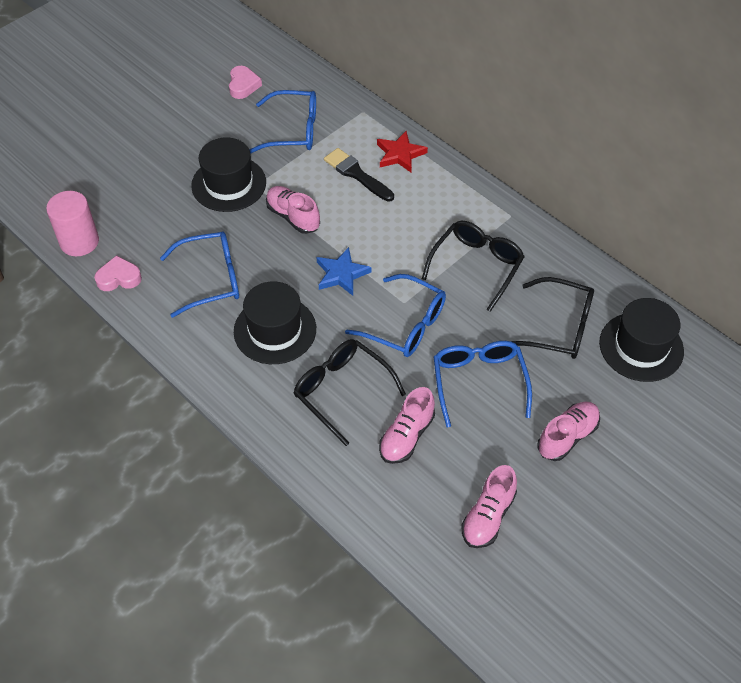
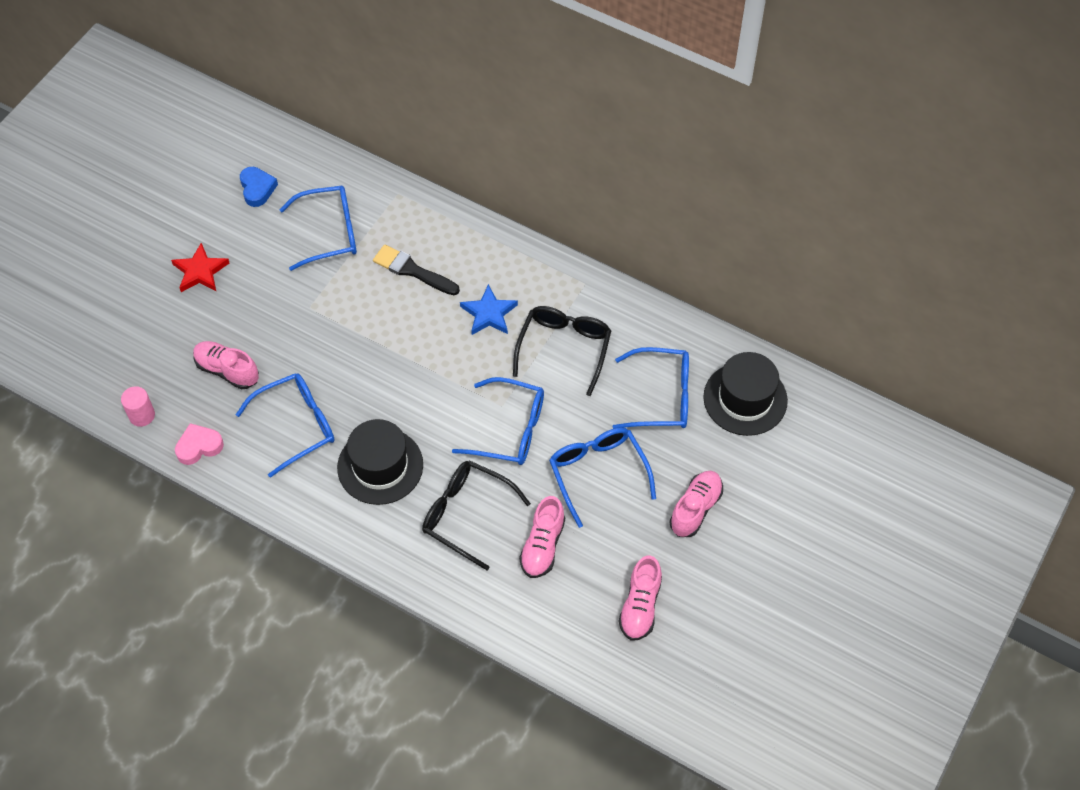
camera: 15 degrees left, 5 degrees up
pink cylinder [46,191,99,256] -> pink cylinder [121,386,155,427], size x0.62
black hat [191,138,266,212] -> none
pink heart [229,66,262,99] -> blue heart [240,167,278,207]
pink shoe [266,186,320,234] -> pink shoe moved to [193,341,259,389]
blue star [316,247,372,296] -> blue star moved to [460,284,518,335]
red star [377,131,428,172] -> red star moved to [171,243,229,292]
black glasses [511,277,594,359] -> blue glasses [613,347,689,429]

